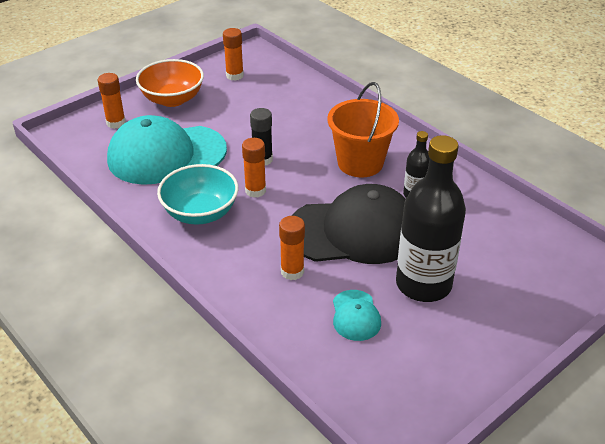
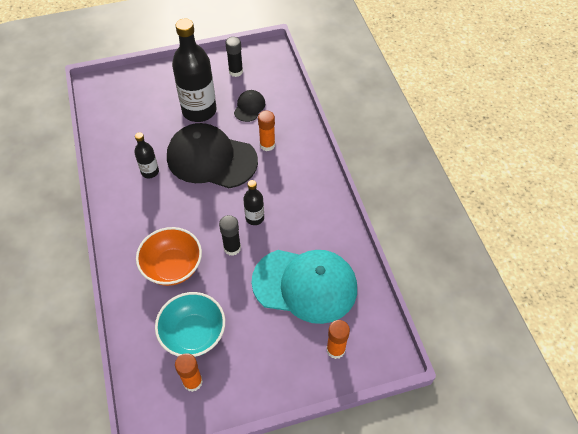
camera: 155 degrees left, 15 degrees up
orange bowl [136,59,204,107] -> orange bowl moved to [136,227,202,286]
turquoise bowl [157,164,238,225] -> turquoise bowl moved to [155,292,225,357]
orange glue stick [242,138,266,198] -> black bottle [243,180,264,225]
orange bucket [328,82,399,177] -> none
turquoise cap [333,290,381,341] -> black cap [234,90,265,122]
none -> black glue stick [226,37,243,77]

